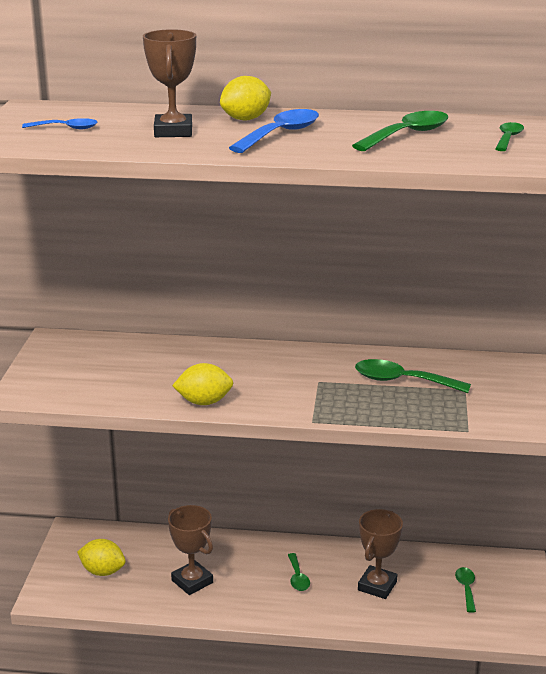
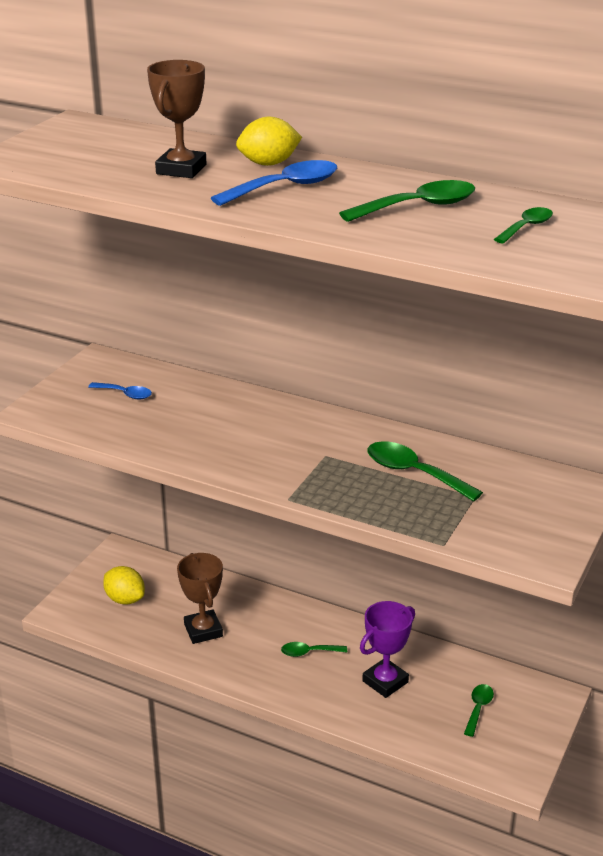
camera: 20 degrees right, 5 degrees up
blue spoon [22,118,98,129] -> blue spoon moved to [88,382,152,399]
yellow lemon [172,363,233,405] -> none
green spoon [288,553,310,591] -> green spoon turned 75 degrees clockwise [281,642,347,657]
brown trophy [358,509,403,599] -> purple trophy [360,601,415,698]

